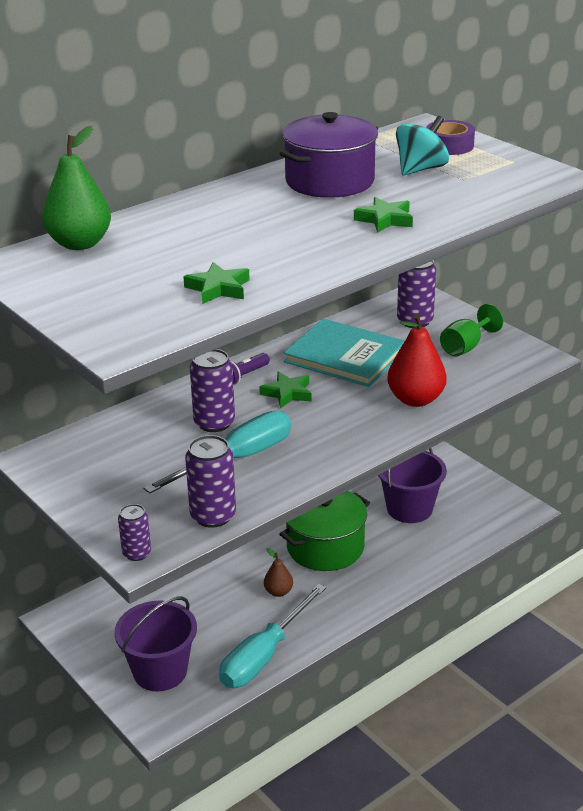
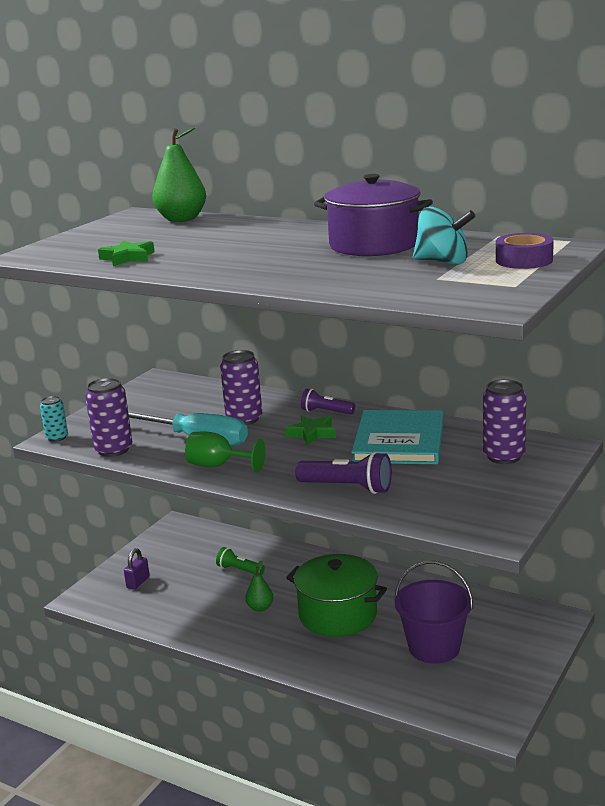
camera: 70 degrees right, 10 degrees down
purple bucket [114,597,197,692] -> purple padlock [124,548,150,589]
purple can [118,504,151,561] -> turquoise can [40,396,68,442]
turquoise screwdriver [219,584,326,688] -> none
brown pear [264,548,293,597] -> green pear [245,560,273,612]
green star [354,197,413,233] -> none
red pear [387,314,447,407] -> purple flashlight [295,452,392,494]
green goblet [440,304,503,357] -> green goblet moved to [185,432,266,473]
none -> green flashlight [216,547,265,575]

